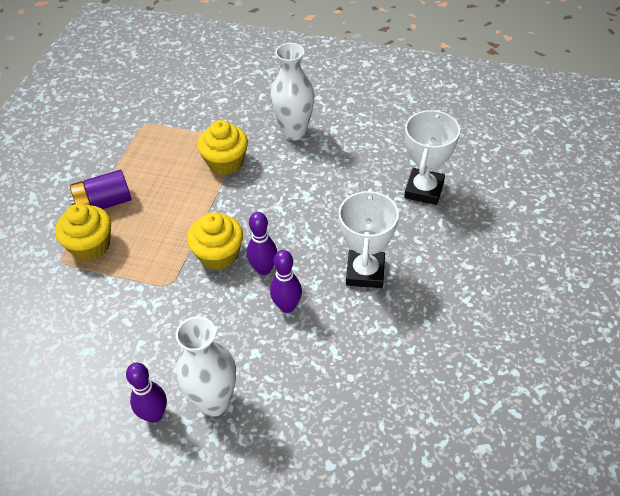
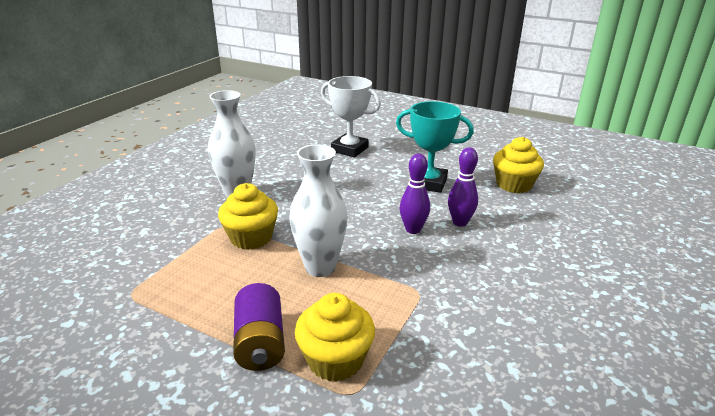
camera: 80 degrees left, 20 degrees down
purple bowling pin [126,363,167,423] -> none
white vase [176,316,236,416] -> white vase moved to [289,144,348,277]
yellow cupcake [187,212,243,270] -> yellow cupcake moved to [493,137,544,193]
white trophy [339,189,399,288] -> turquoise trophy [396,101,474,193]

